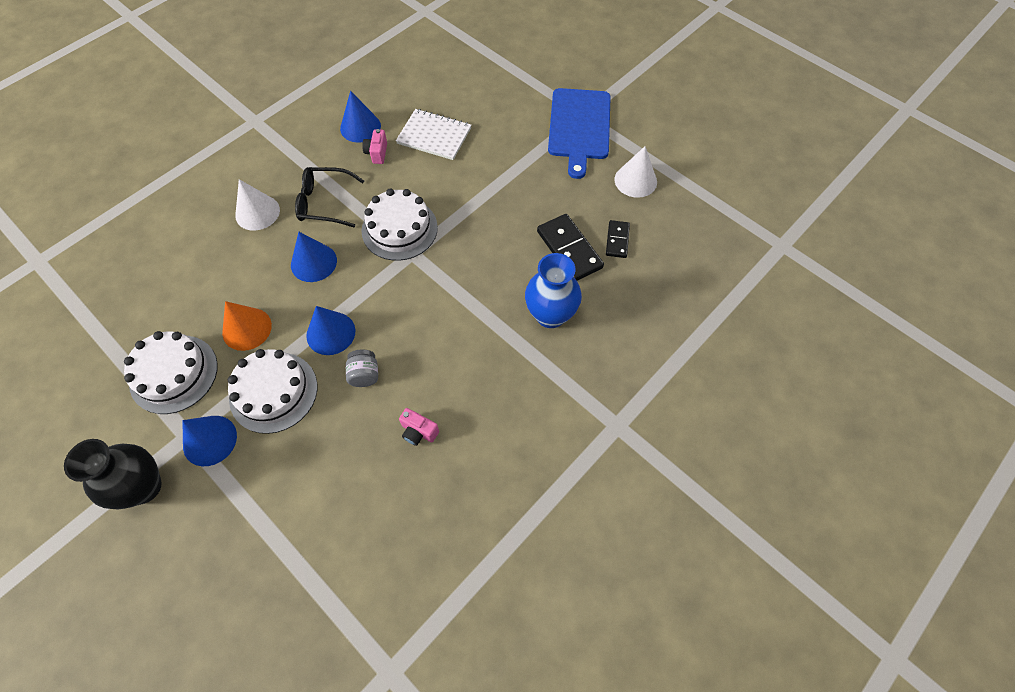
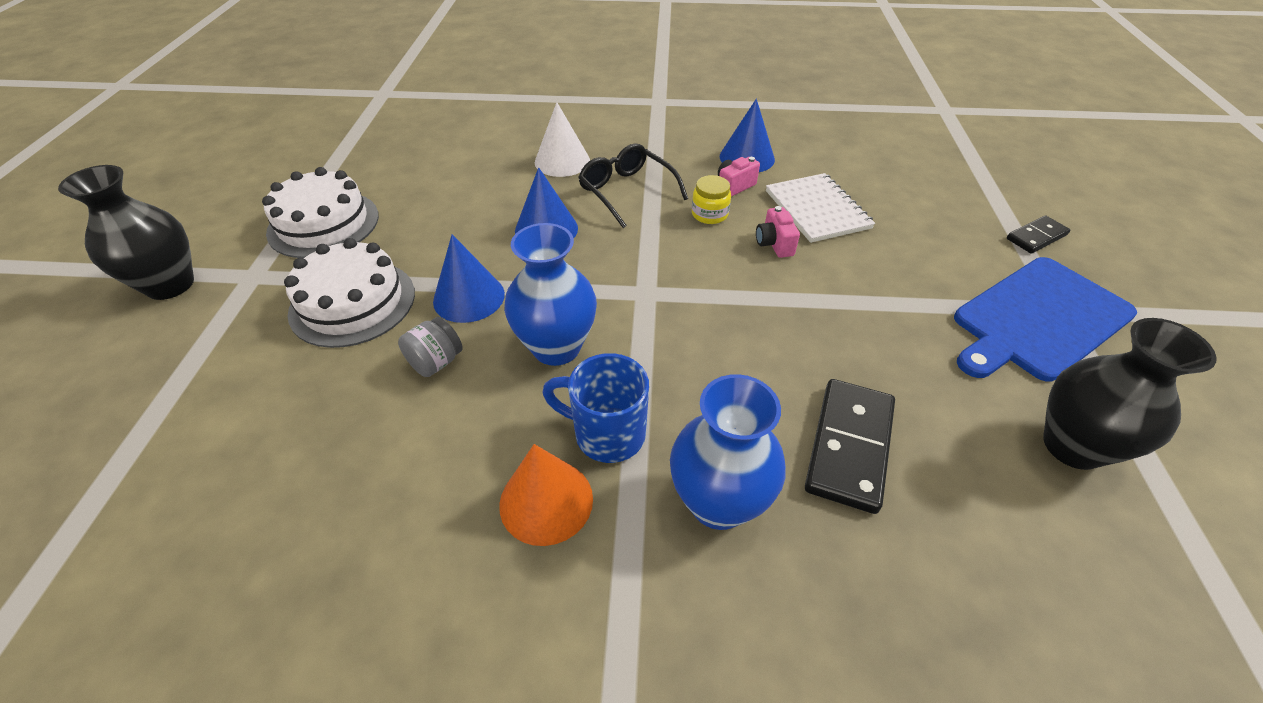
camera: 50 degrees right, 15 degrees down
blue cone [182,416,237,466] -> none
orange cone [222,301,272,351] -> orange cone moved to [499,444,593,546]
white cake [362,188,438,261] -> none
pink camera [399,408,439,446] -> pink camera moved to [756,206,800,258]
black domino [606,220,630,258] -> black domino moved to [1007,215,1070,254]
white cone [615,146,657,198] -> black vase [1043,318,1217,470]
none -> blue vase [504,223,597,366]
none -> blue mug [542,353,649,463]
none -> yellow jar [692,175,731,224]

